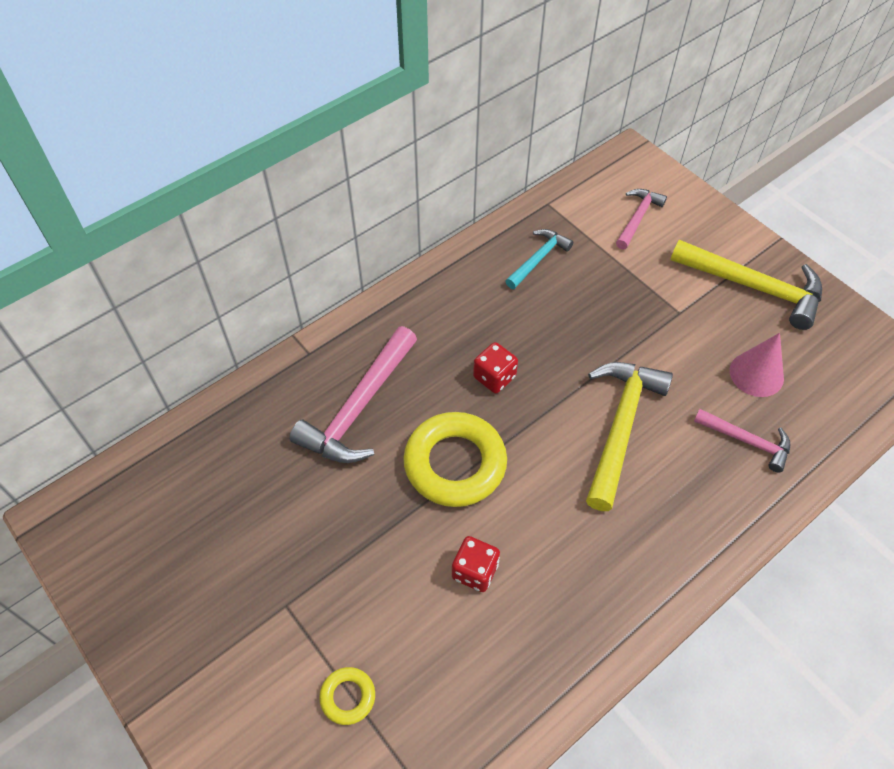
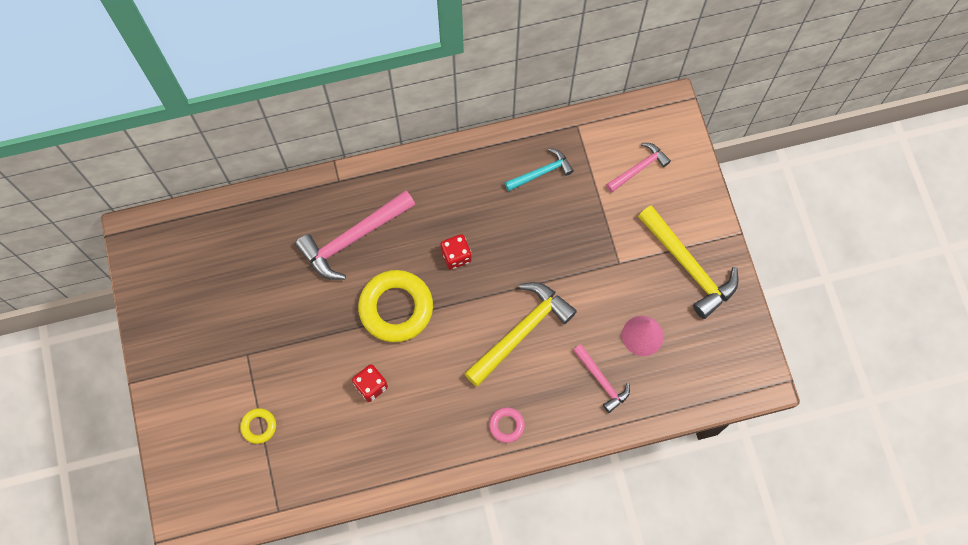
camera: 25 degrees right, 15 degrees up
none -> pink ring [489,407,525,443]

